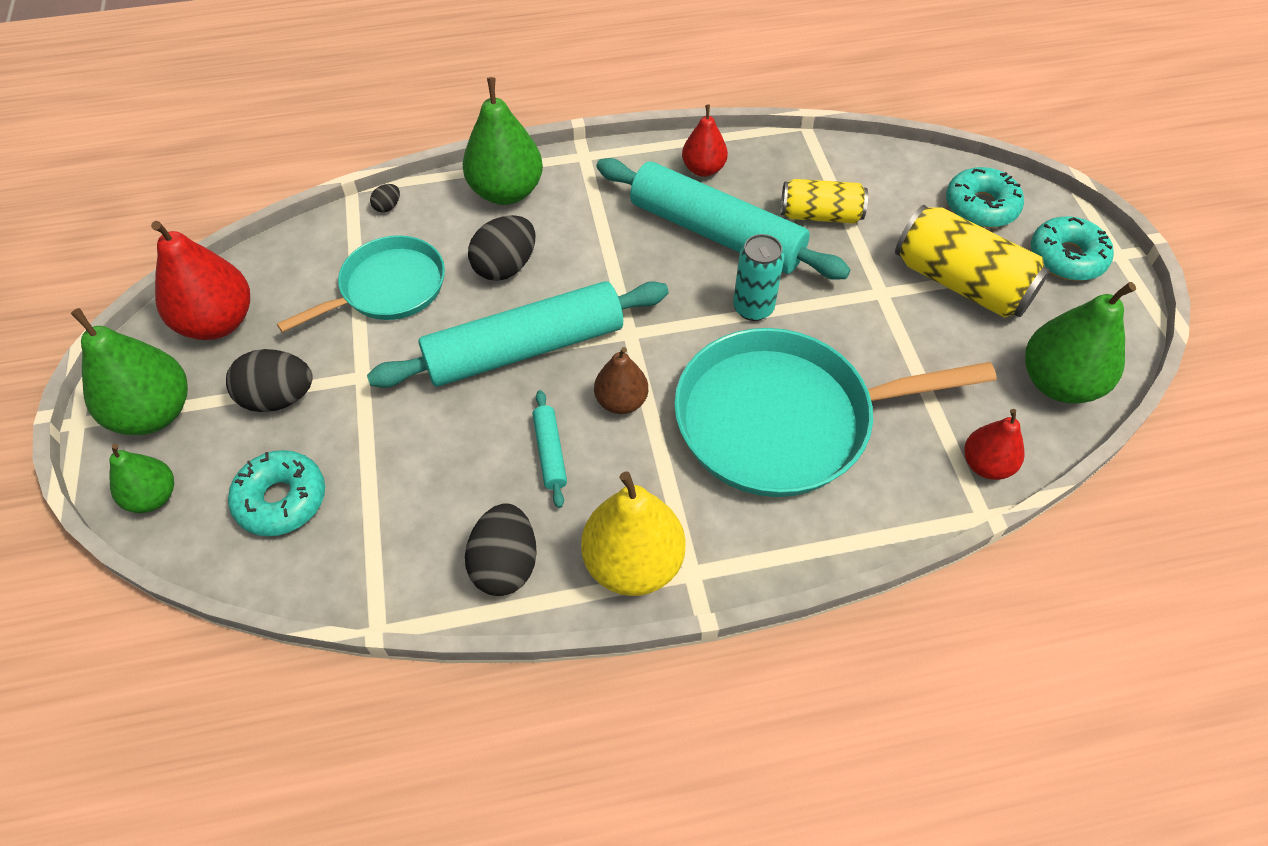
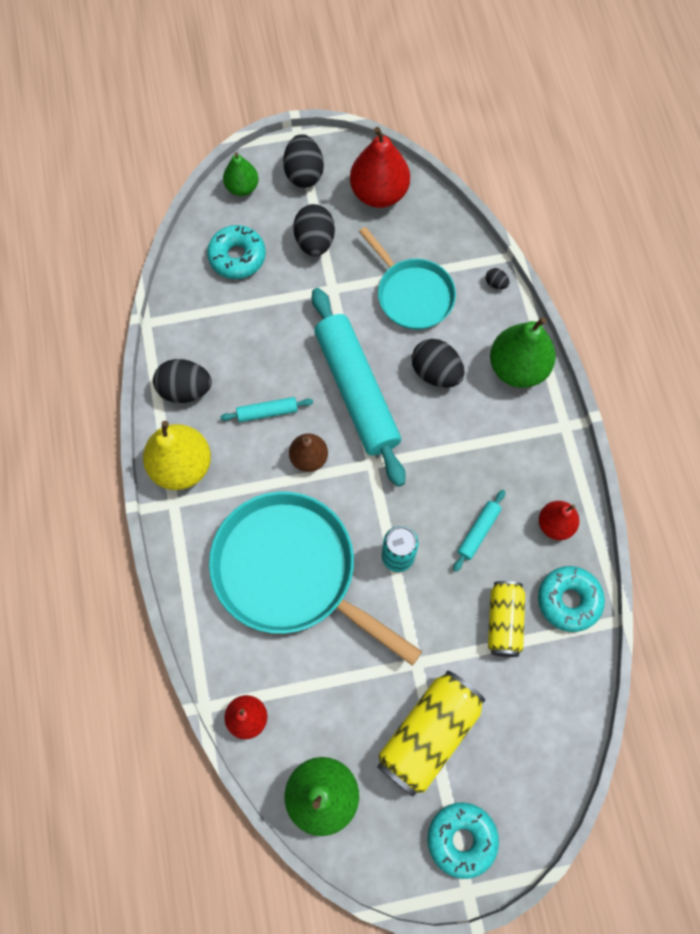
camera: 90 degrees right, 15 degrees up
green pear [70,308,188,435] -> black egg [283,134,324,188]
turquoise rolling pin [596,158,851,280] -> turquoise rolling pin [453,490,505,572], size x0.41
turquoise pan [674,328,997,497] -> turquoise pan turned 45 degrees counterclockwise [209,491,422,666]
turquoise donut [946,167,1024,228] -> turquoise donut moved to [538,566,605,632]

